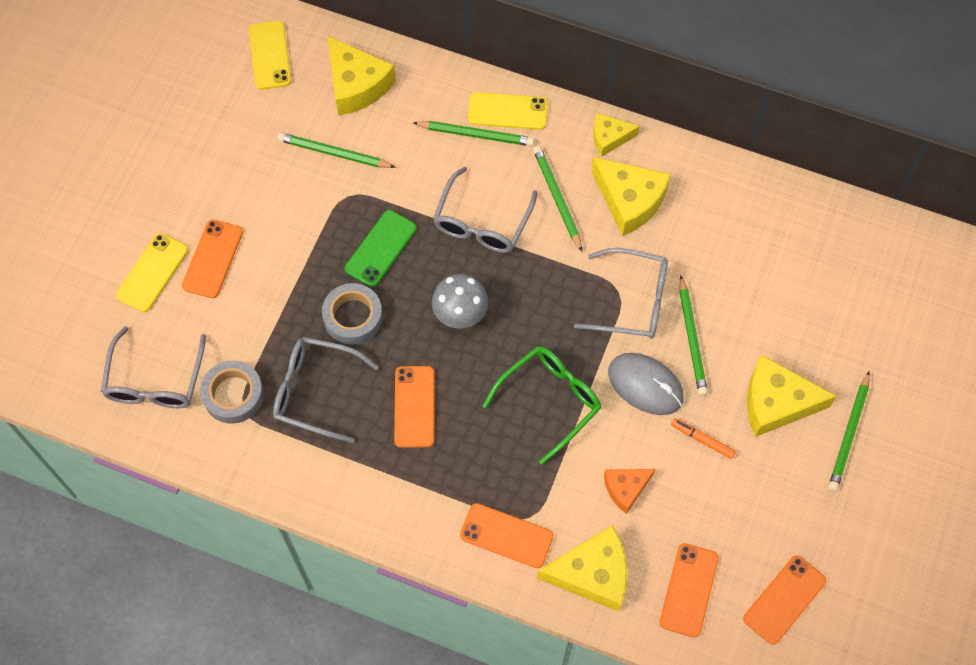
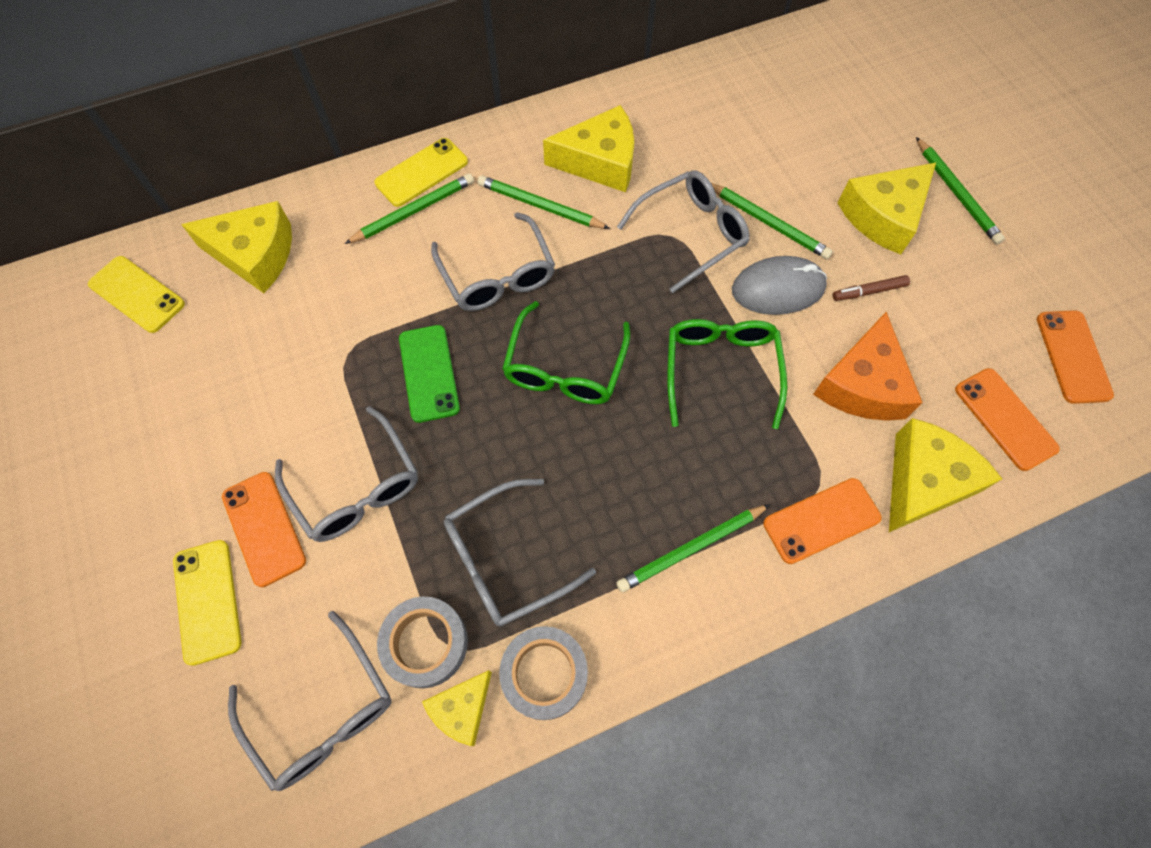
camera: 45 degrees left, 0 degrees up
green pencil [277,133,396,168] -> green pencil moved to [616,504,770,592]
grey tape [322,283,383,344] -> grey tape moved to [499,626,588,720]
orange phone [394,366,435,448] -> none
grey mushroom [432,274,488,329] -> green glasses [502,301,630,404]
yellow cheese [593,113,640,157] -> yellow cheese moved to [422,670,492,746]
orange cheese [604,469,655,514] -> orange cheese [813,312,923,421], size x1.71
orange marker [671,418,736,459] -> brown marker [832,275,910,301]
none -> grey glasses [275,406,418,542]

